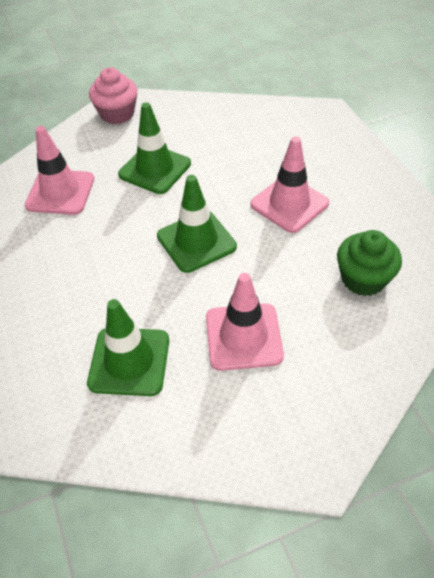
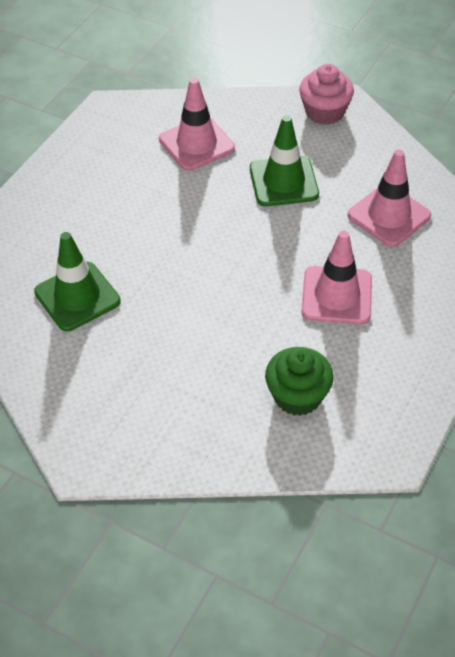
camera: 50 degrees right, 0 degrees up
green traffic cone [157,175,237,273] -> none
pink traffic cone [206,273,284,371] -> pink traffic cone moved to [347,150,431,247]

